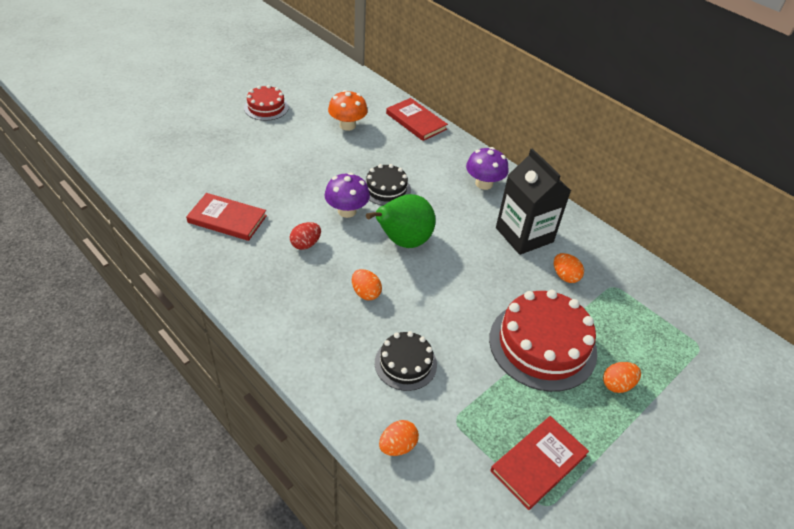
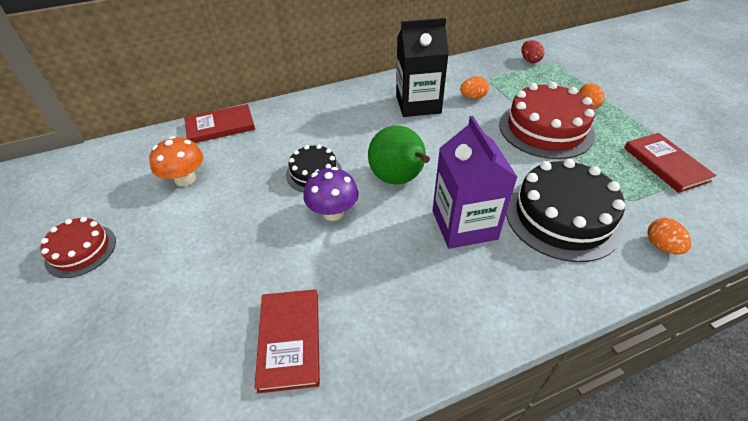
camera: 65 degrees left, 0 degrees up
red book [186,193,267,241] -> red book turned 45 degrees counterclockwise [254,289,320,393]
red egg [290,222,321,250] -> red egg moved to [522,40,544,63]
orange egg [352,269,382,300] -> purple carton [432,116,518,249]
black cake [375,331,437,391] -> black cake [506,159,625,262], size x1.79
purple mushroom [466,147,508,190] -> none

